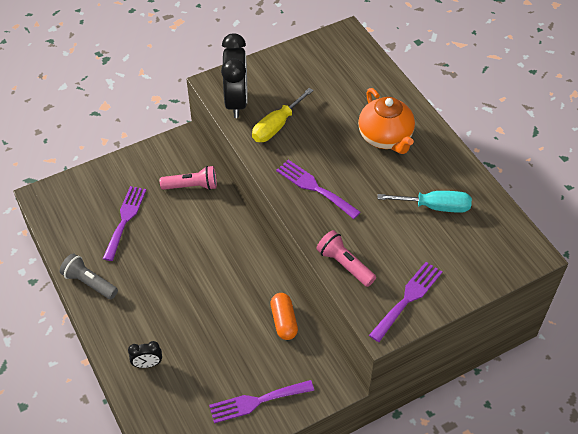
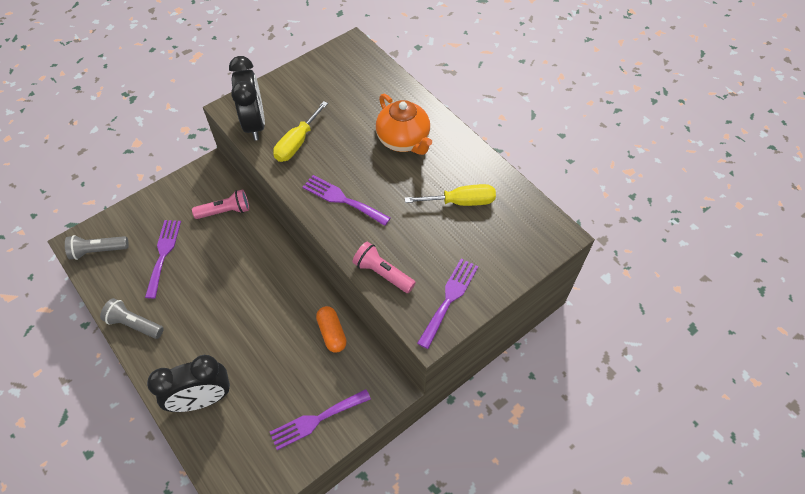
camera: 10 degrees left, 5 degrees up
black clock [128,341,162,368] -> black clock [147,355,230,412], size x2.10
turquoise screwdriver [378,191,472,213] -> yellow screwdriver [405,184,496,206]
none -> grey flashlight [65,235,129,260]

